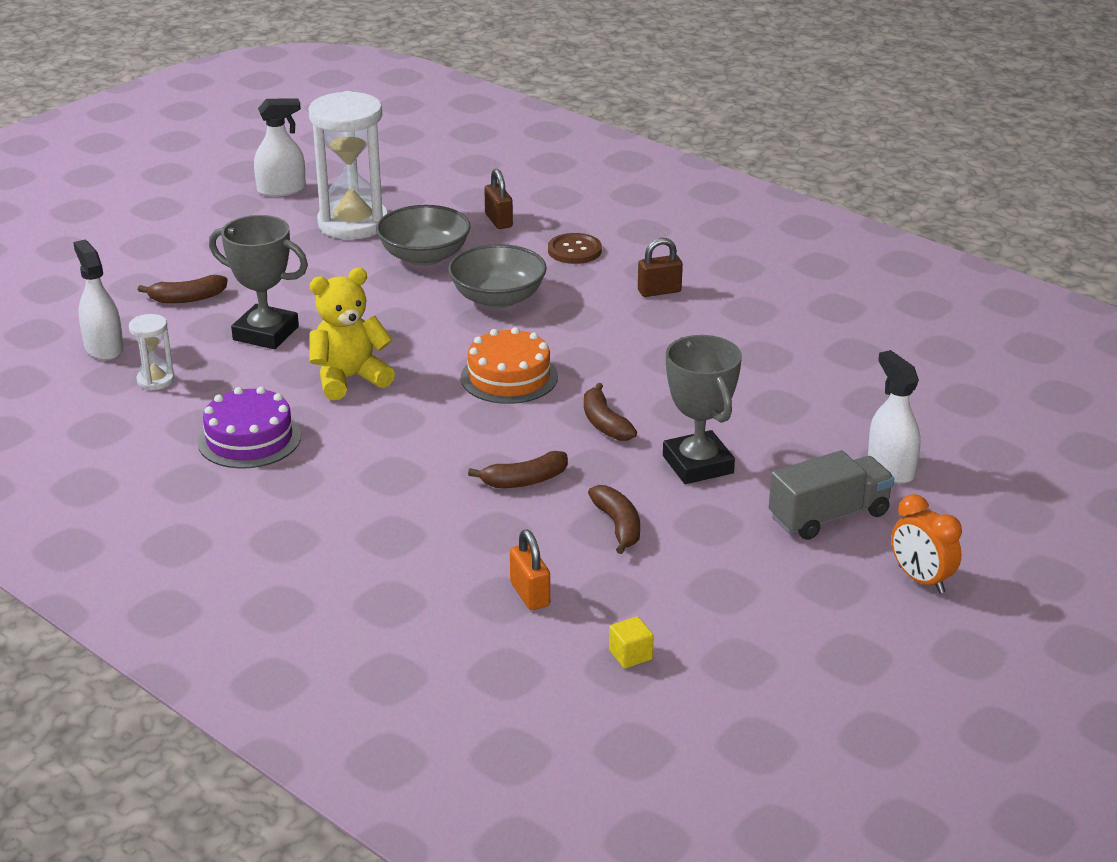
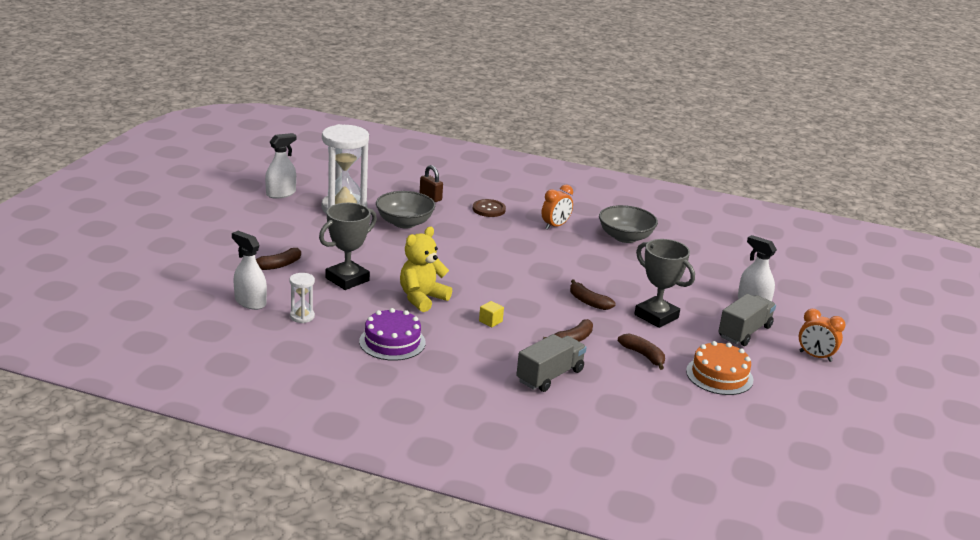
camera: 25 degrees left, 5 degrees down
grey trophy [209,215,308,349] -> grey trophy turned 45 degrees counterclockwise [319,203,377,290]
grey bowl [448,244,547,308] -> grey bowl moved to [599,205,658,243]
orange cake [461,327,558,404] -> orange cake moved to [686,341,753,395]
orange padlock [510,530,550,610] -> none
yellow cube [609,616,654,668] -> yellow cube moved to [479,301,504,327]
brown padlock [638,238,683,297] -> orange clock [542,185,573,230]
none -> grey truck [516,334,587,392]

